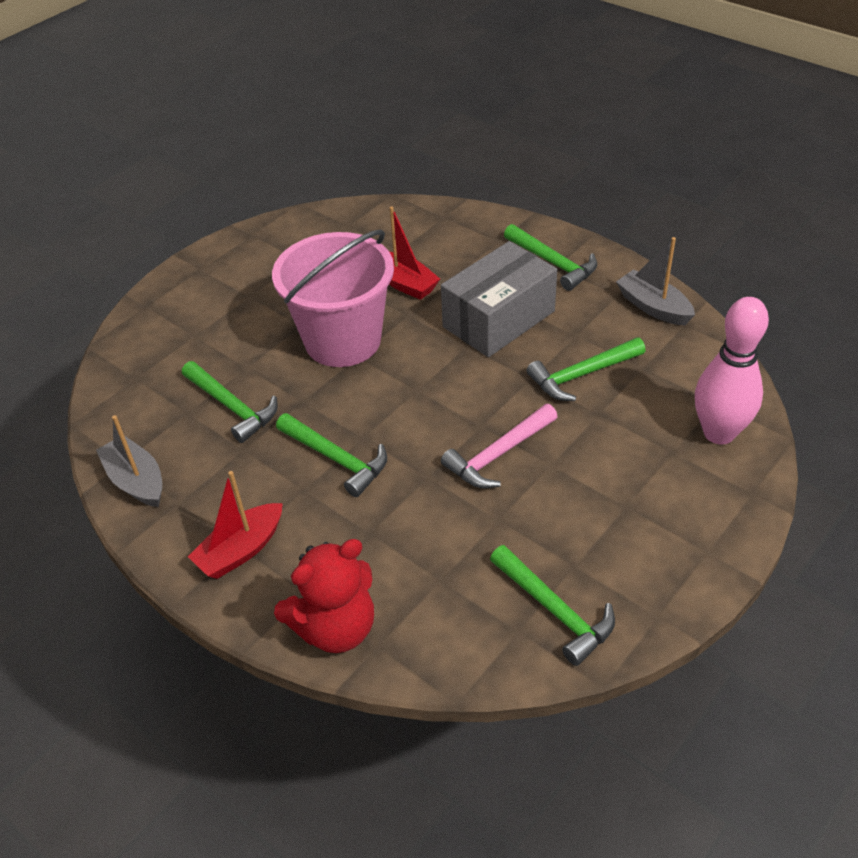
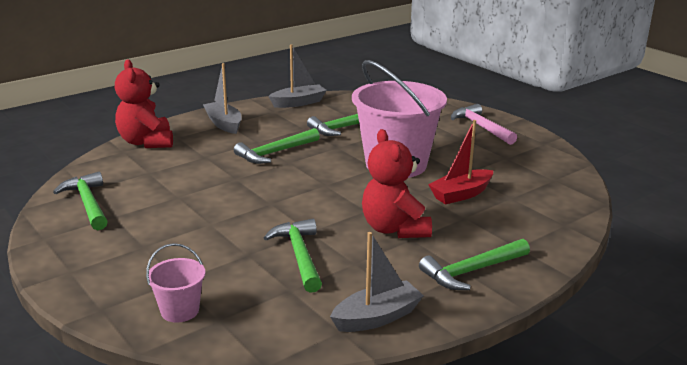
camera: 100 degrees right, 20 degrees down
red boat [188,471,283,579] -> grey boat [203,63,242,134]
grey box [441,241,557,357] -> red teddy bear [362,129,432,238]
pink hammer [441,404,558,488] -> pink hammer moved to [451,104,517,145]
green hammer [490,545,615,666] -> green hammer turned 90 degrees clockwise [53,172,108,230]
pink bowling pin [695,297,769,445] -> pink bucket [146,243,205,323]

